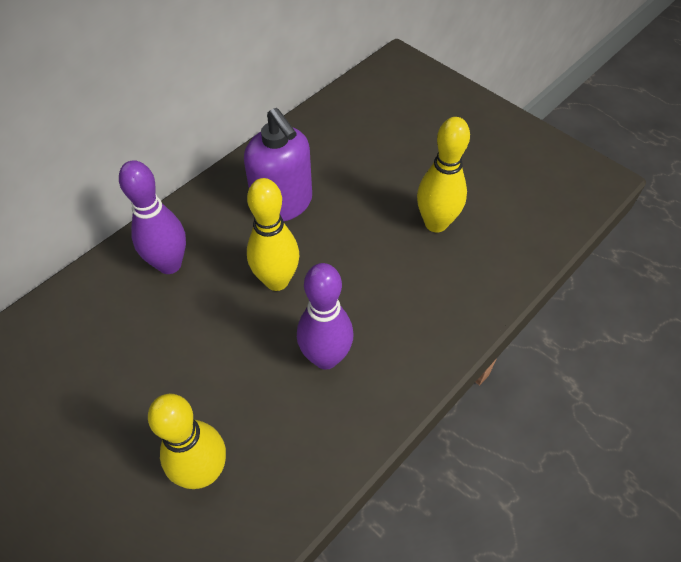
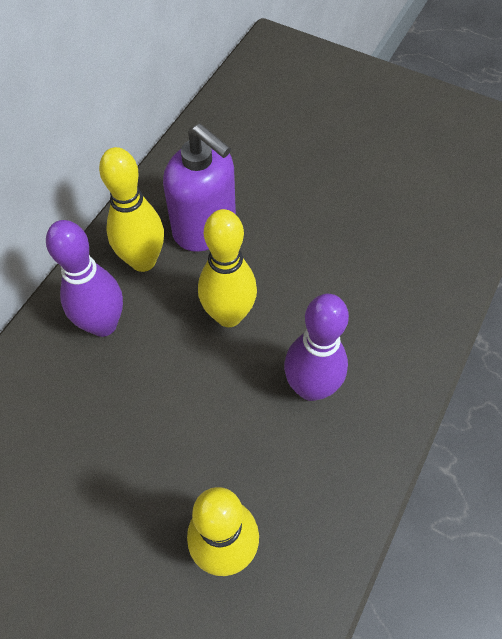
camera: 15 degrees left, 5 degrees up
yellow bowling pin [417,117,470,233] -> yellow bowling pin moved to [99,147,164,272]

